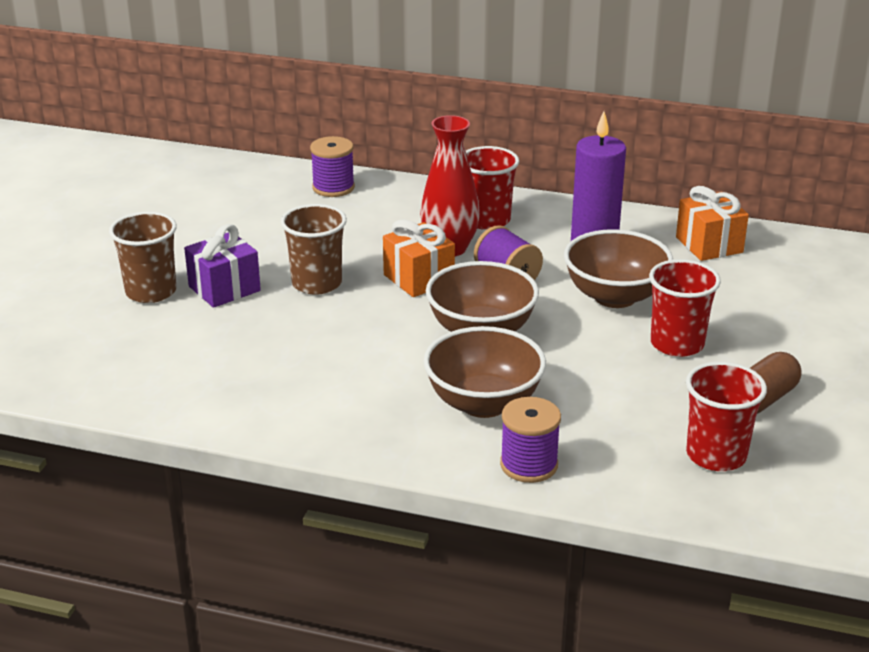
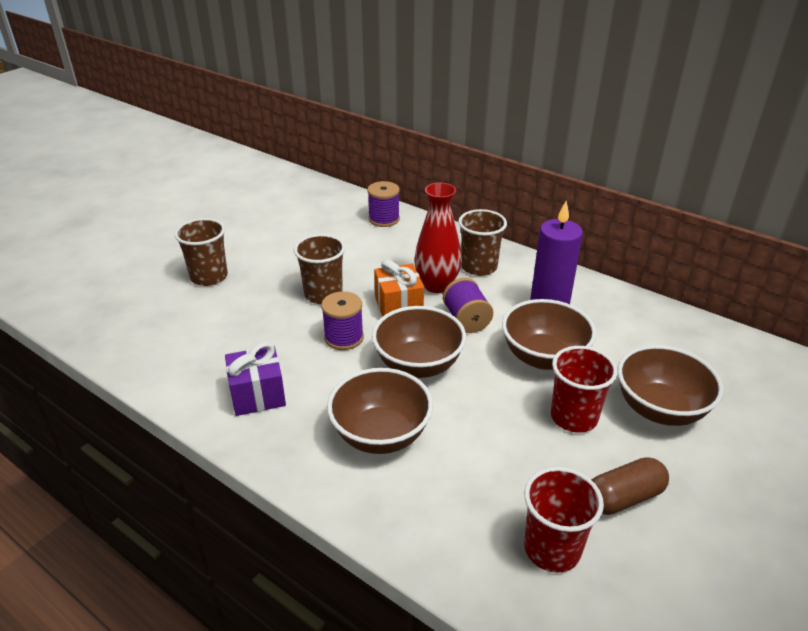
camera: 20 degrees right, 5 degrees up
purple gift [184,224,261,308] -> purple gift moved to [225,342,286,416]
red cup [466,146,519,230] -> brown cup [458,209,507,276]
purple spool [500,397,561,483] -> purple spool moved to [321,291,364,350]
orange gift [676,186,749,261] -> none
none -> brown bowl [618,345,724,426]

